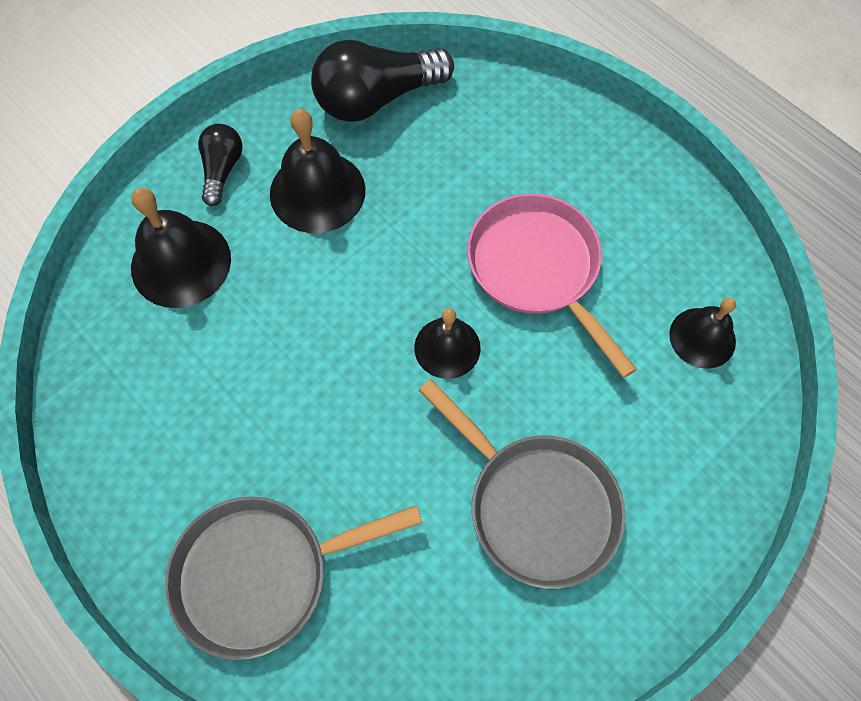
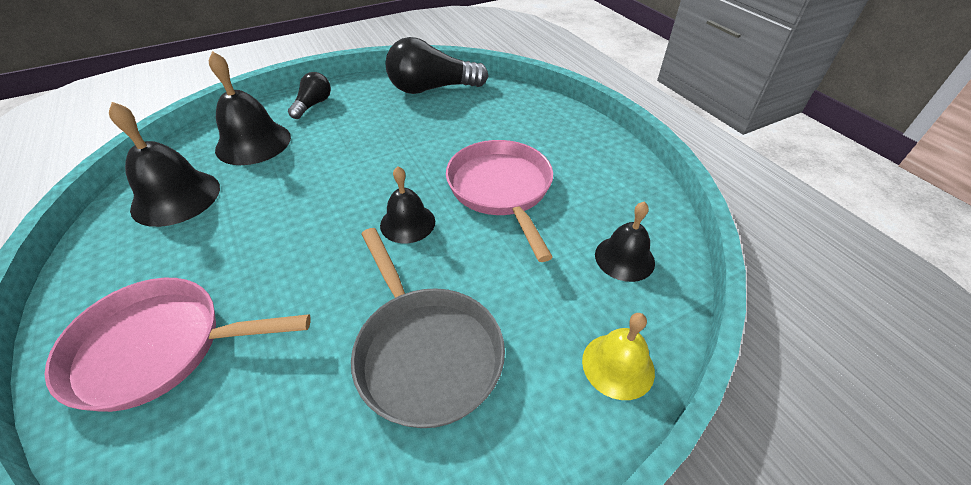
camera: 15 degrees right, 20 degrees down
grey pan [165,496,423,660] -> pink pan [45,278,311,412]
black bell [270,109,365,233] -> black bell moved to [109,102,220,227]
none -> yellow bell [582,313,655,400]

